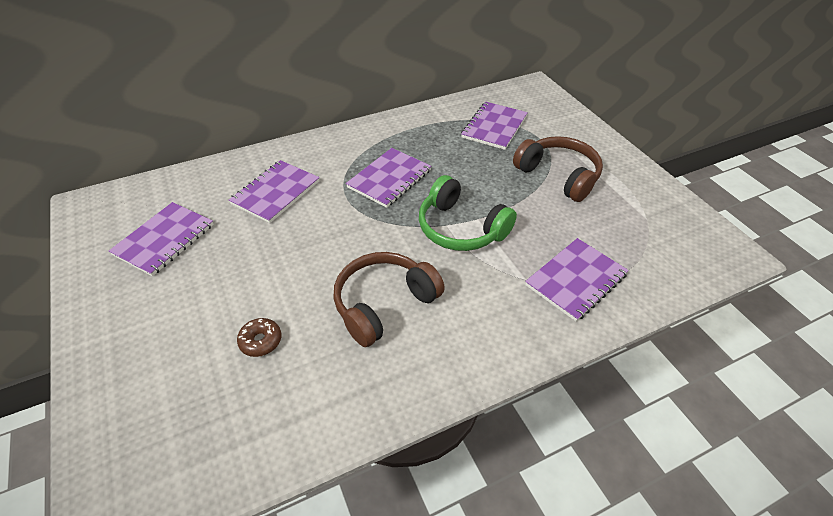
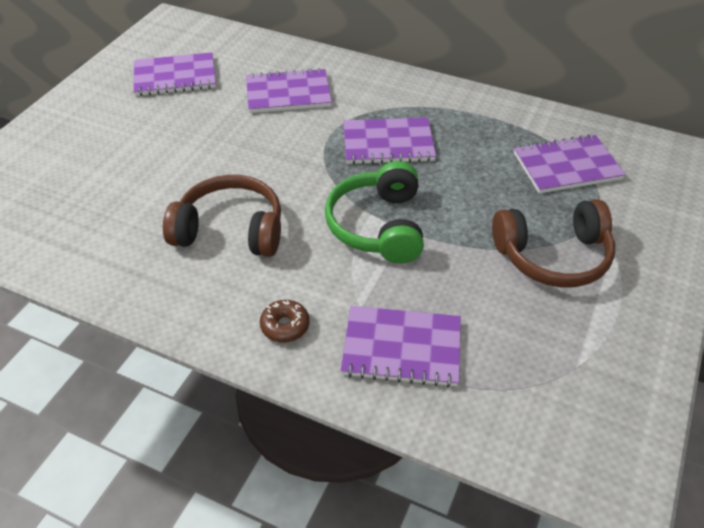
camera: 50 degrees right, 0 degrees up
brown donut [237,318,281,357] -> brown donut moved to [260,300,310,342]
brown headphones [513,136,603,202] -> brown headphones turned 75 degrees clockwise [492,199,615,288]

